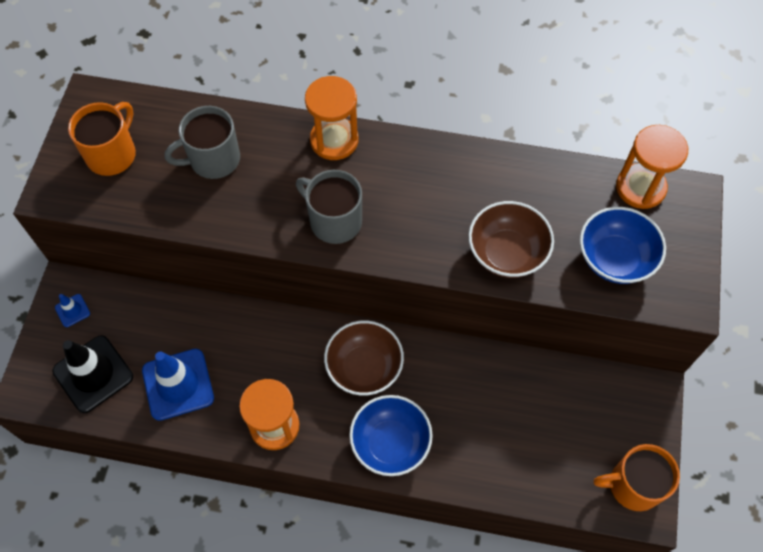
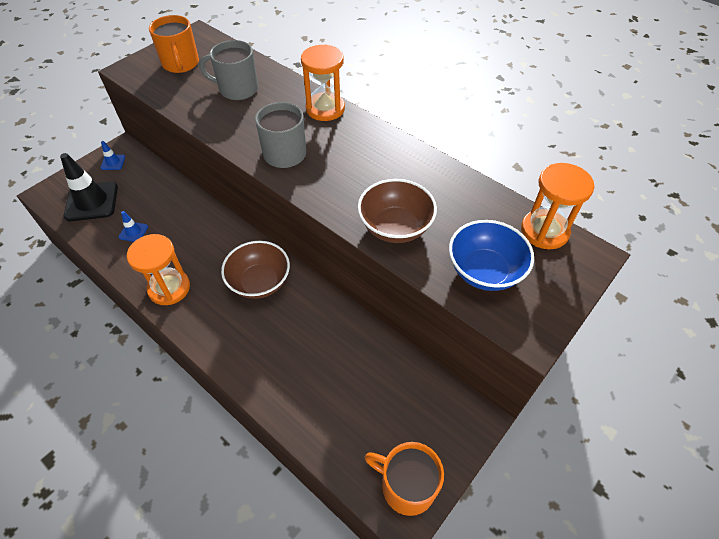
camera: 30 degrees right, 10 degrees down
orange mug [68,102,136,176] -> orange mug turned 105 degrees clockwise [149,15,199,73]
blue traffic cone [142,349,214,421] -> blue traffic cone [119,211,148,242], size x0.47
blue bowl [349,395,433,476] -> none

